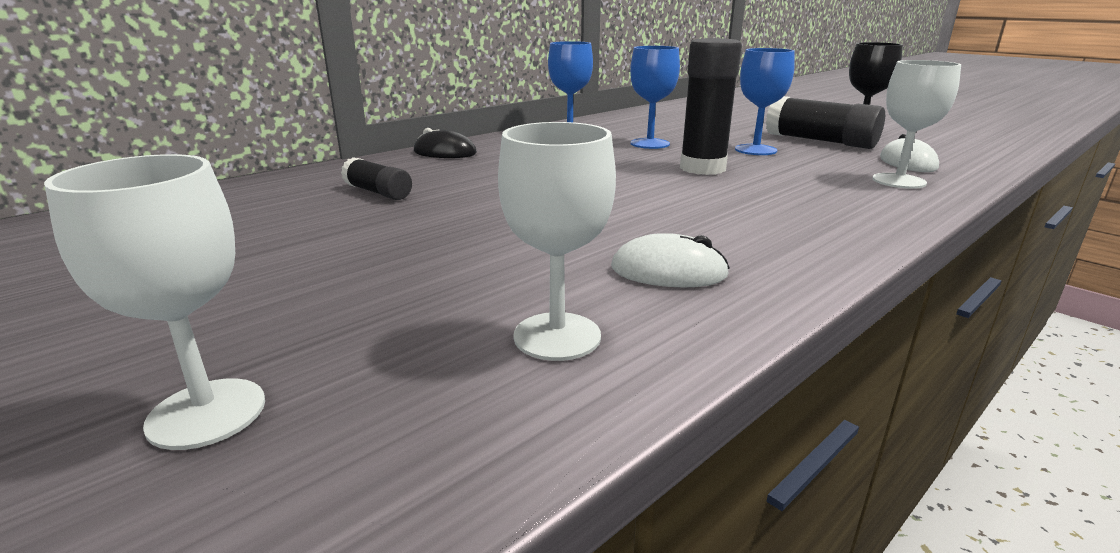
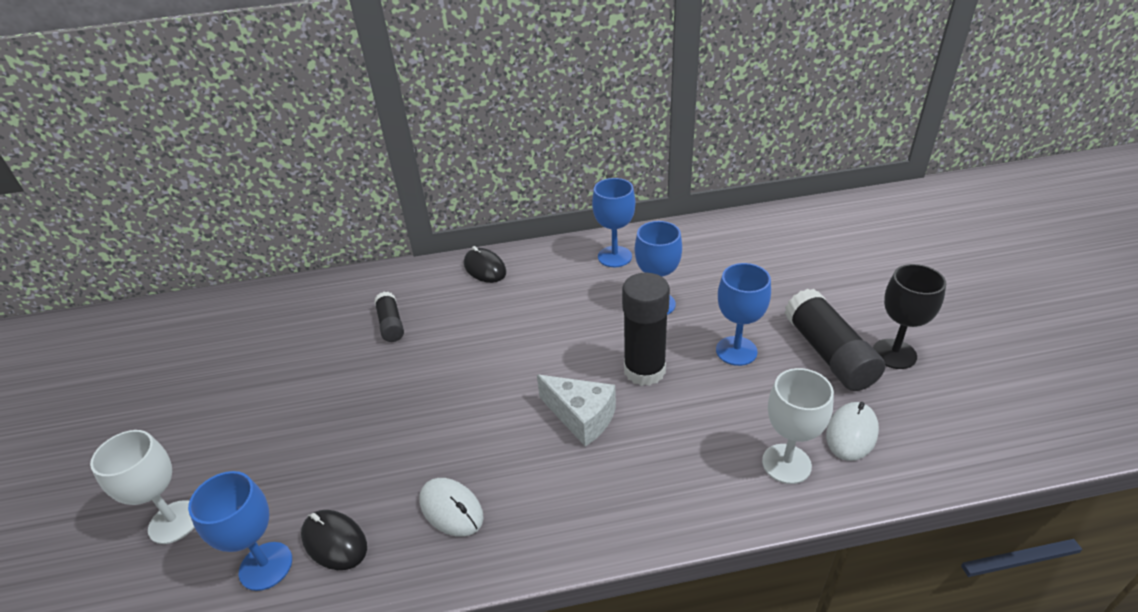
camera: 35 degrees right, 15 degrees up
white goblet [498,122,616,361] -> black mouse [301,510,367,570]
none -> blue goblet [188,471,292,591]
none -> white cheese [537,375,616,447]

